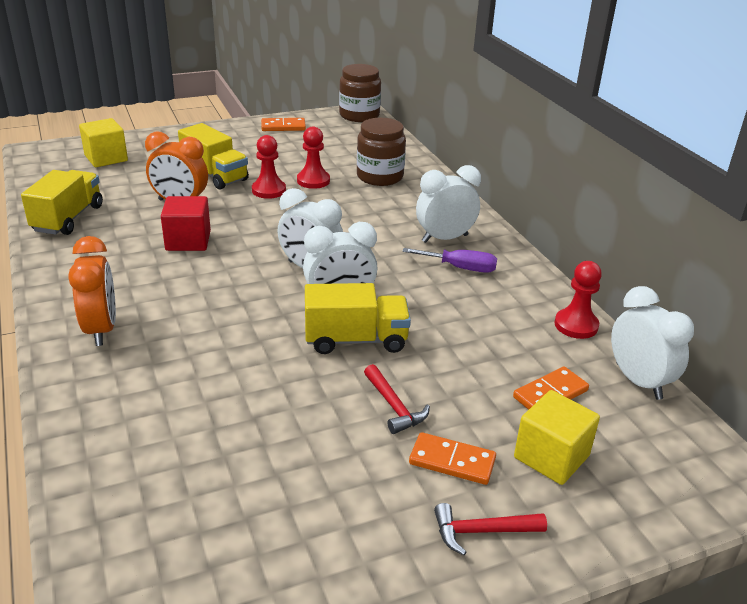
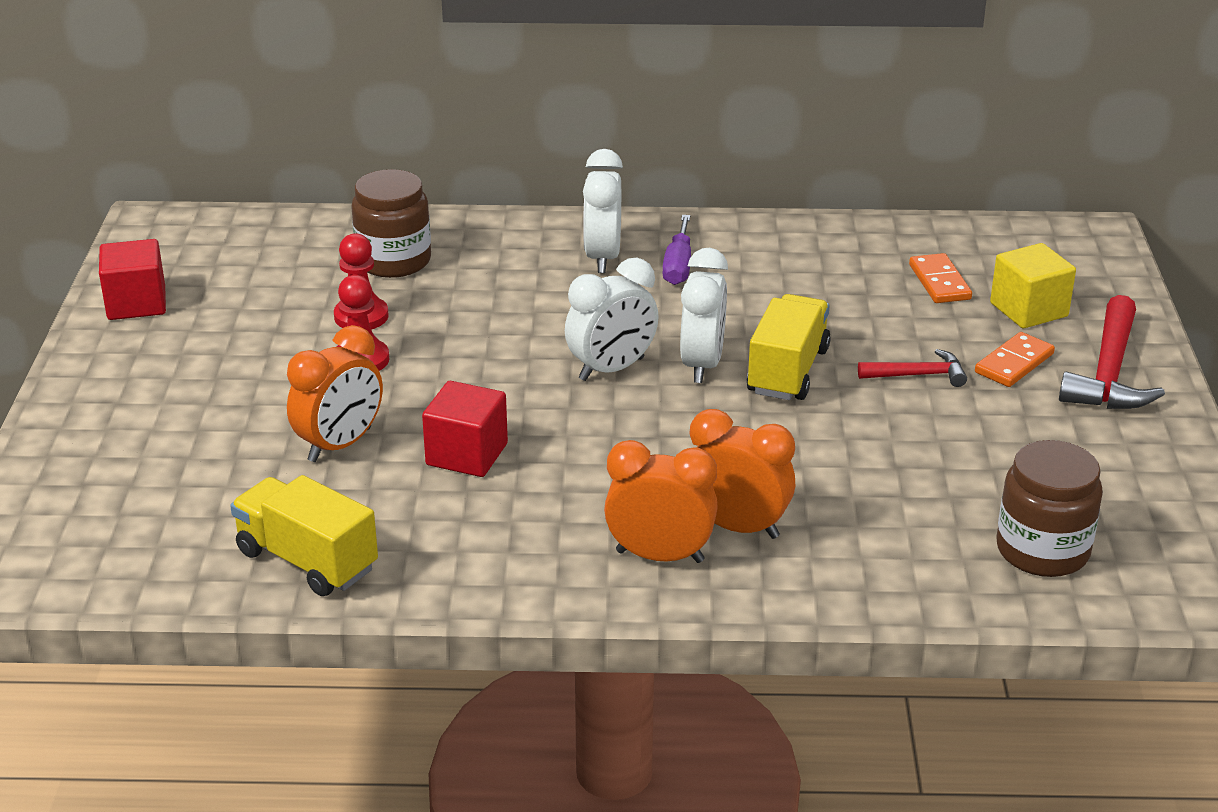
camera: 65 degrees left, 0 degrees up
yellow cube [79,118,128,167] -> none
yellow truck [178,123,249,190] -> none
orange domino [261,118,306,131] -> red cube [99,239,166,320]
brown jar [339,64,381,122] -> brown jar moved to [996,440,1103,577]
purple screwdriver [402,248,497,273] -> purple screwdriver turned 150 degrees clockwise [662,215,691,285]
red hammer [434,503,547,555] -> red hammer [1059,295,1165,409], size x1.76
red pawn [554,261,602,339] -> none
white clock [611,286,694,400] -> none
none -> orange clock [689,409,795,539]

